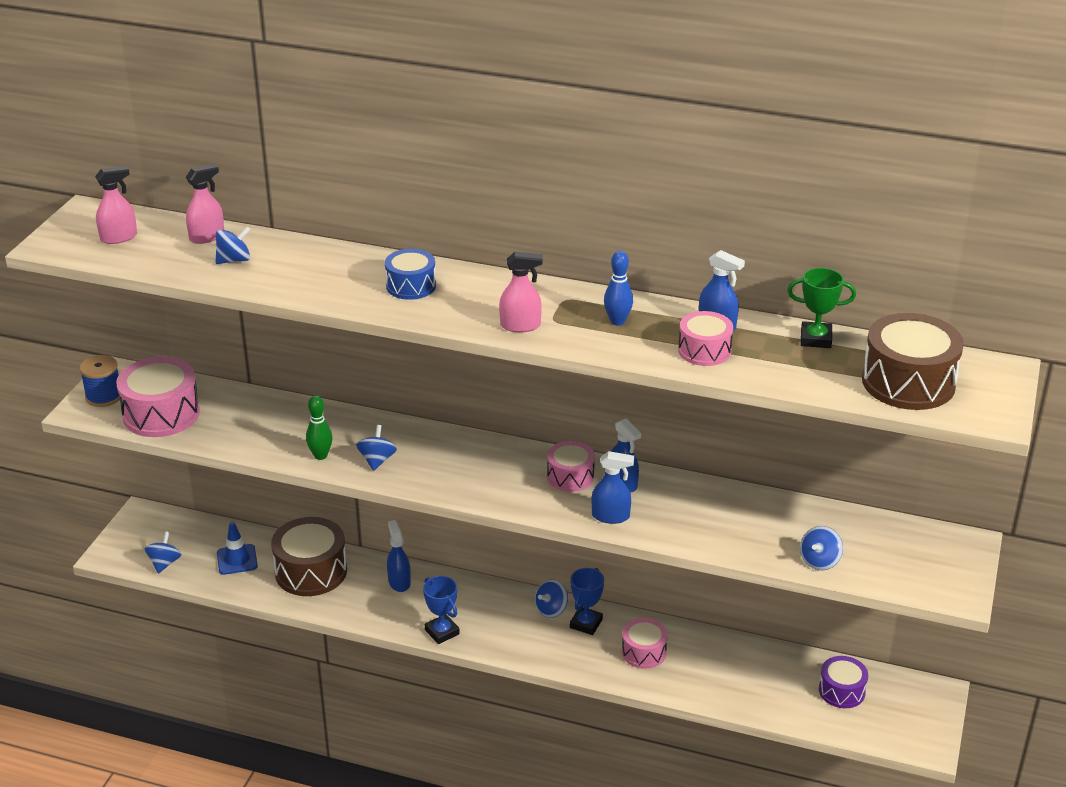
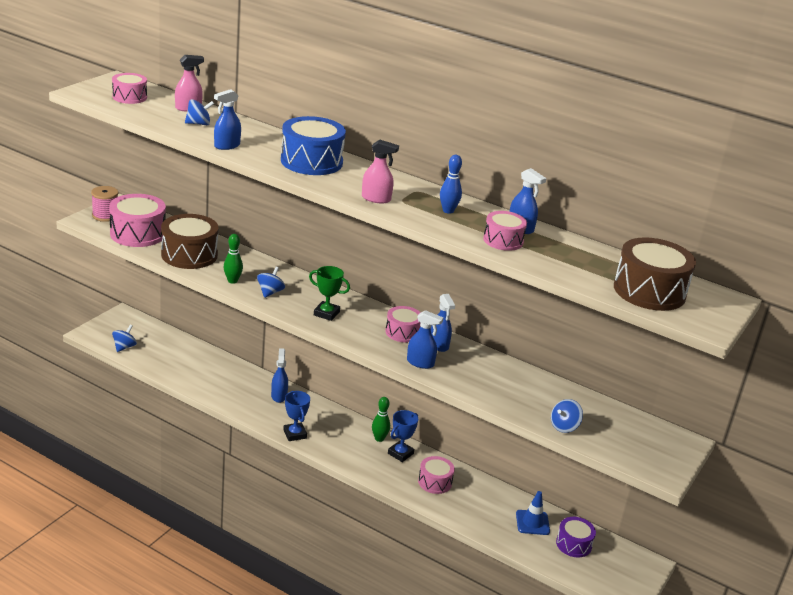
camera: 10 degrees right, 5 degrees down
blue spool [79,355,120,407] -> pink spool [91,186,118,222]
pink spray bottle [95,166,137,244] -> pink drum [112,73,147,104]
blue traffic cone [217,522,258,575] -> blue traffic cone moved to [516,491,550,535]
brown drum [271,517,347,596] -> brown drum moved to [161,214,219,269]
blue drum [385,249,436,300] -> blue drum [281,116,346,175], size x1.70
blue spinning top [535,579,568,618] -> green bowling pin [372,397,390,442]
green trophy [787,268,856,348] -> green trophy moved to [309,266,350,321]
none -> blue spray bottle [214,89,241,150]

